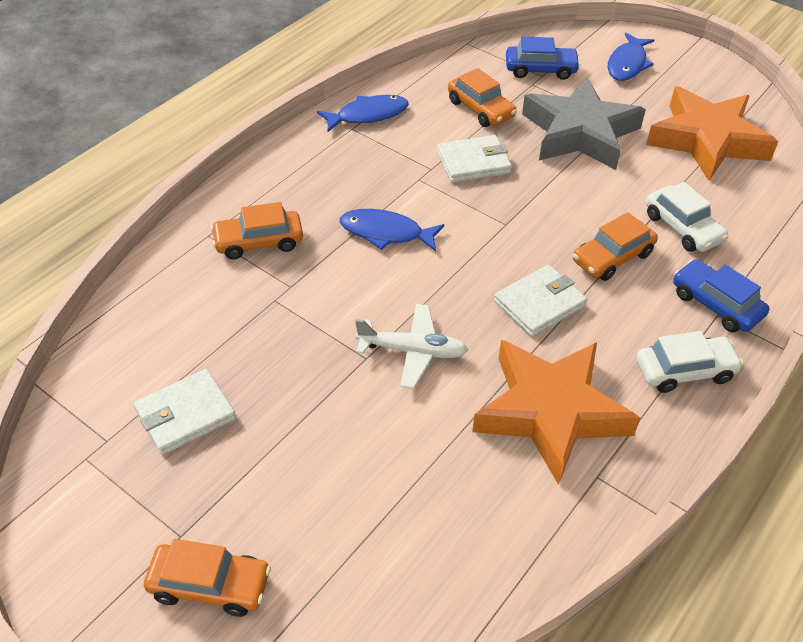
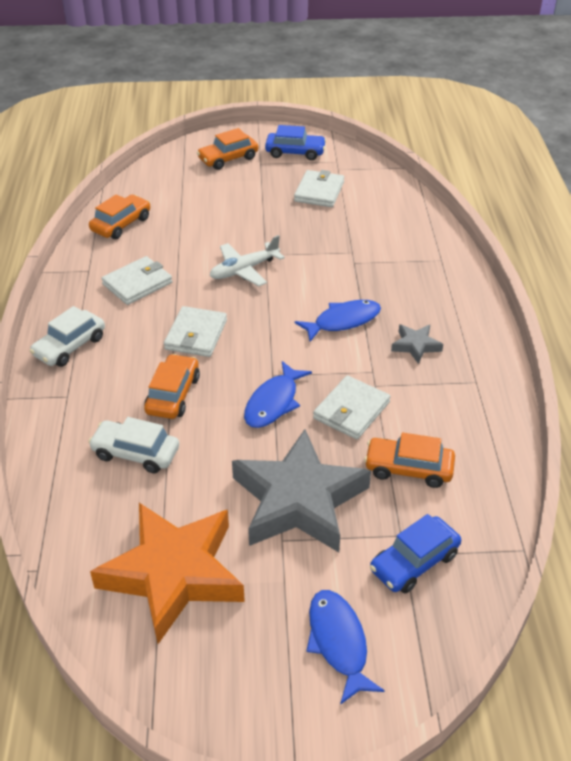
camera: 140 degrees right, 5 degrees down
orange car [211,202,303,259] -> orange car moved to [89,194,150,239]
blue fish [317,95,409,132] -> blue fish moved to [244,361,312,428]
orange star [472,340,640,485] -> white wallet [101,256,172,305]
blue car [673,259,769,333] -> blue car moved to [265,125,326,160]
none -> grey star [391,324,443,364]

